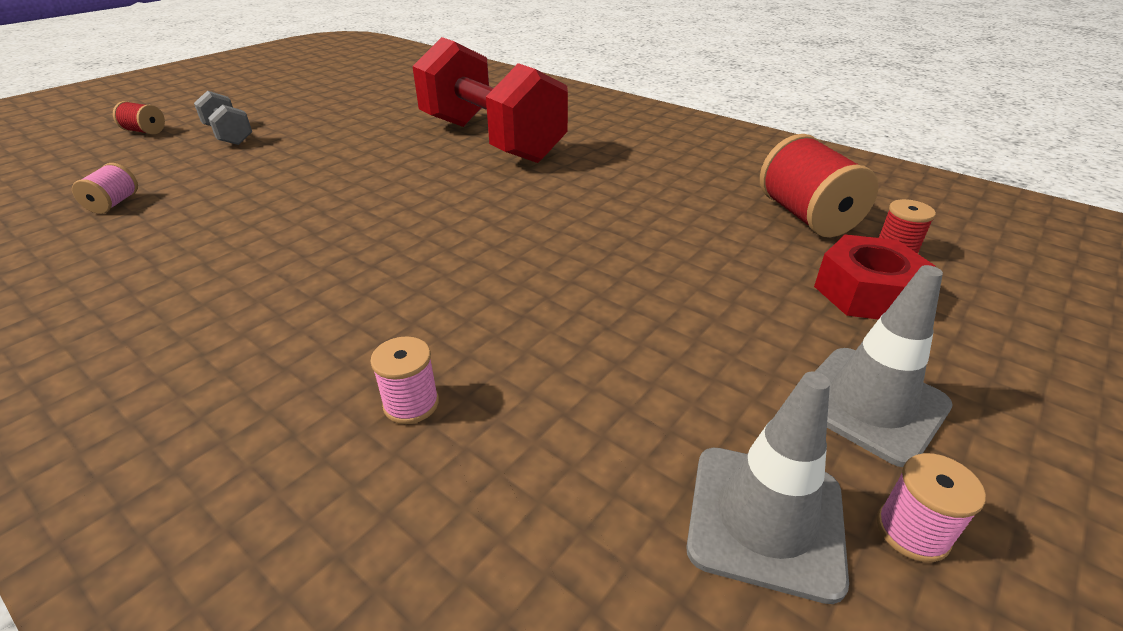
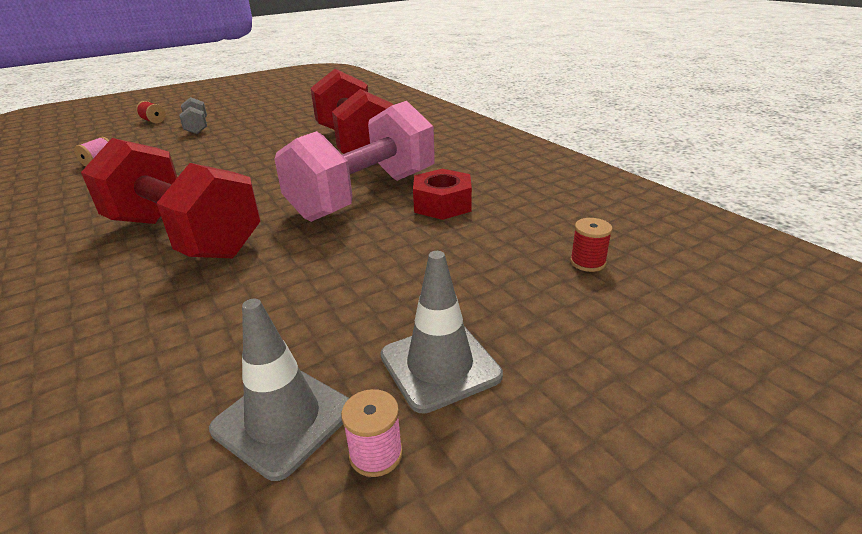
camera: 20 degrees right, 5 degrees down
pink spool [370,336,439,424] -> none
red spool [760,134,879,237] -> none
red nut [814,234,935,320] -> red nut moved to [413,169,472,220]
none -> red dumbbell [81,138,261,258]
none -> pink dumbbell [275,101,435,222]

